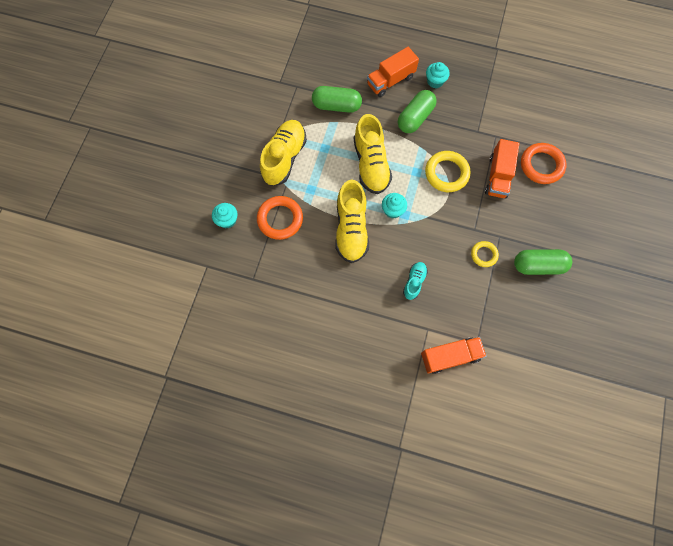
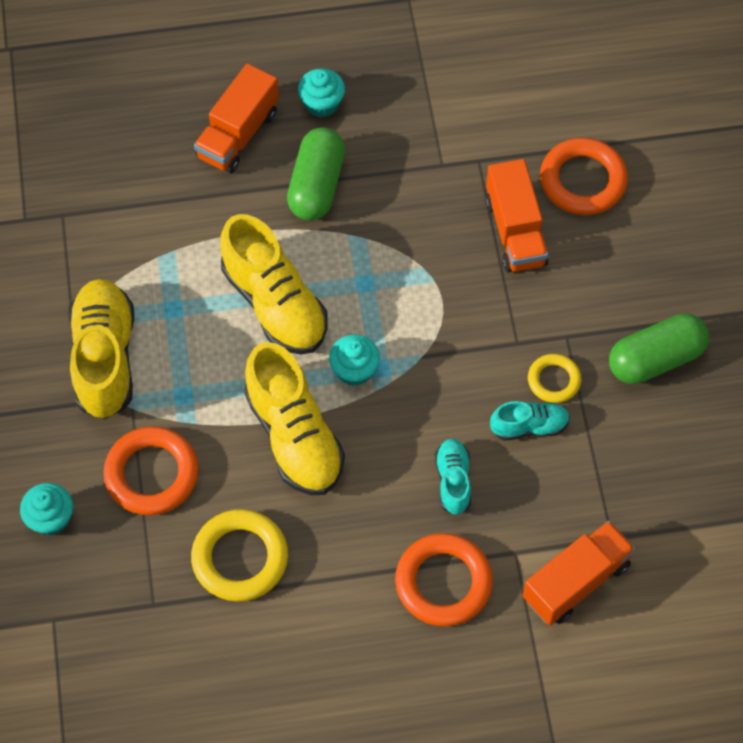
camera: 25 degrees left, 10 degrees down
green capsule [312,86,362,113] -> none
yellow ring [425,151,470,192] -> yellow ring moved to [191,509,288,602]
none -> orange ring [395,533,493,626]
none -> turquoise shoe [490,401,570,441]

